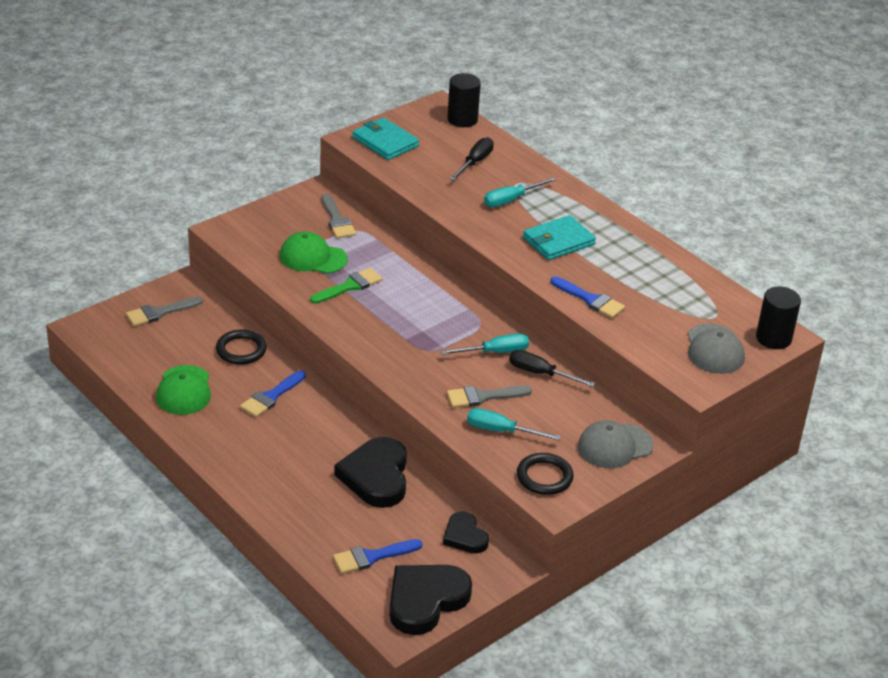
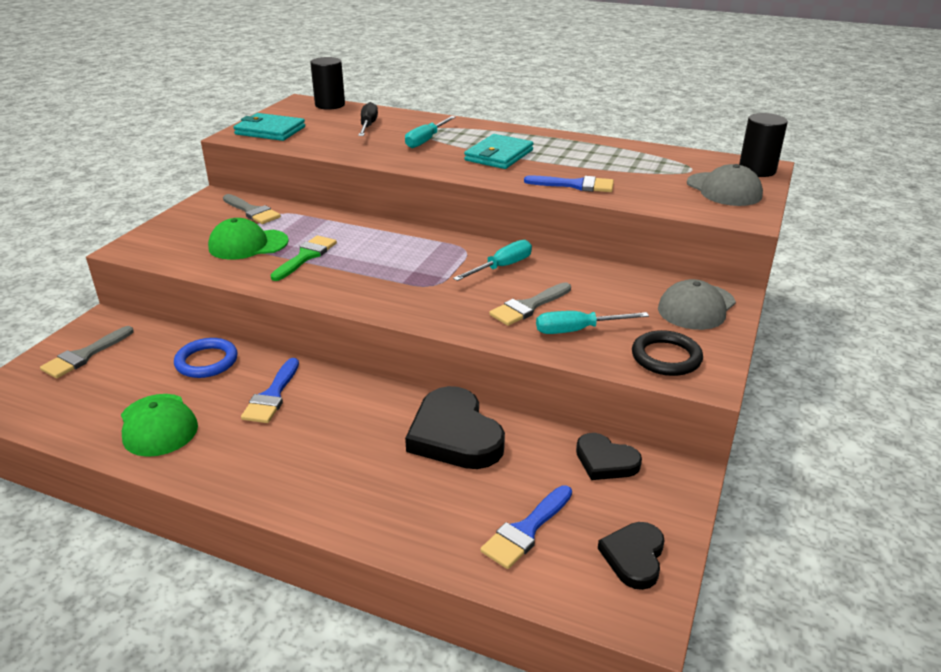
camera: 25 degrees left, 5 degrees down
black ring [216,329,267,364] -> blue ring [174,338,238,378]
black heart [389,565,472,635] -> black heart [598,522,664,590], size x0.58
black screwdriver [509,350,596,387] -> none

